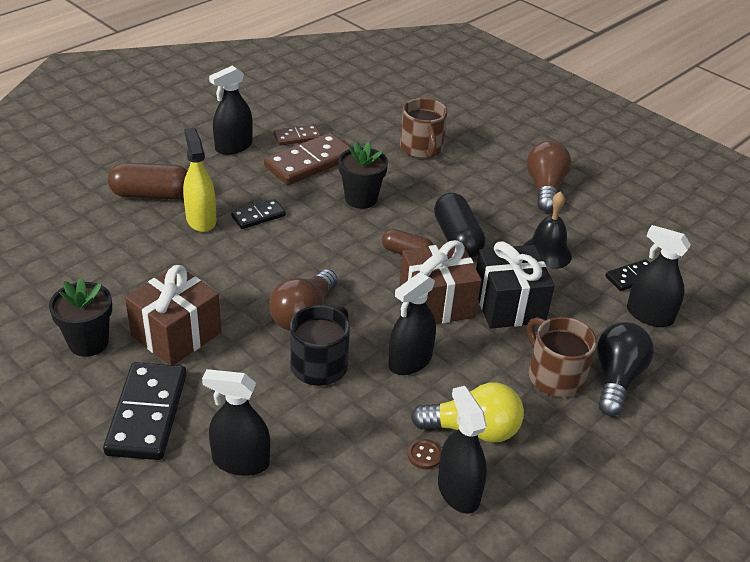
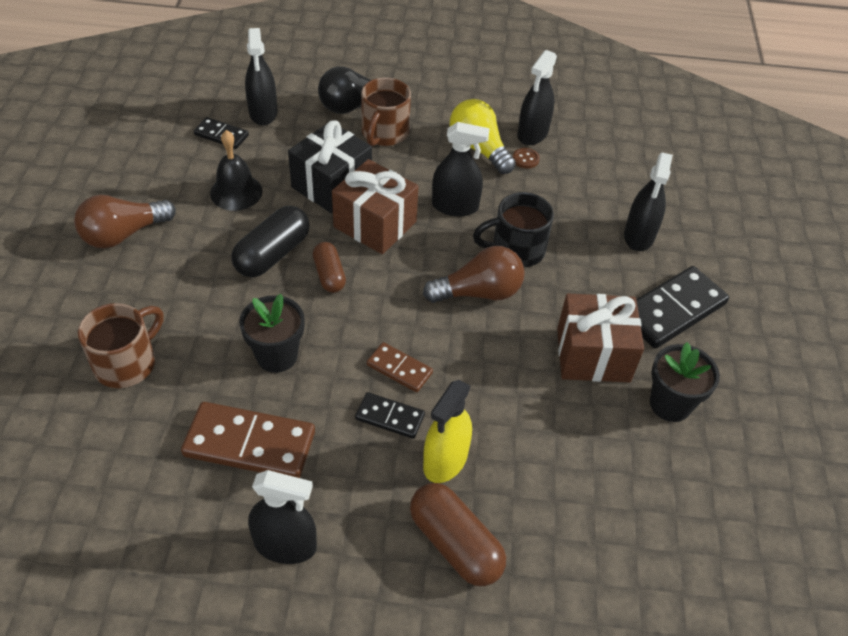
camera: 130 degrees left, 10 degrees up
black spray bottle [202,369,270,476] -> black spray bottle turned 45 degrees clockwise [624,153,673,251]
brown domino [274,125,321,146] -> brown domino moved to [367,342,433,392]

